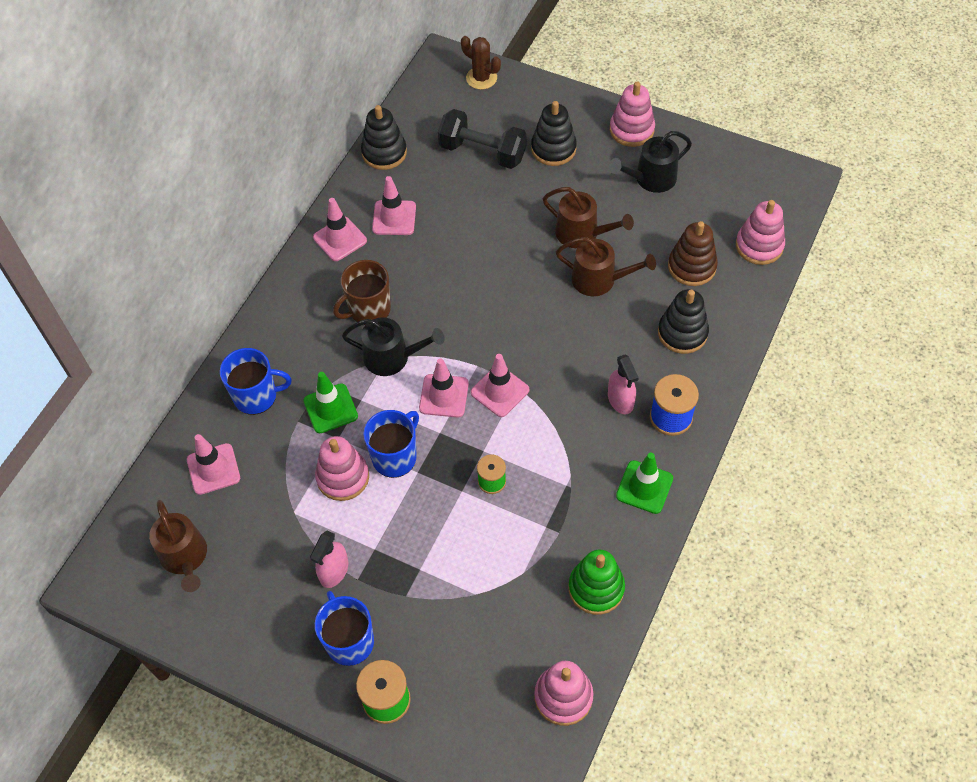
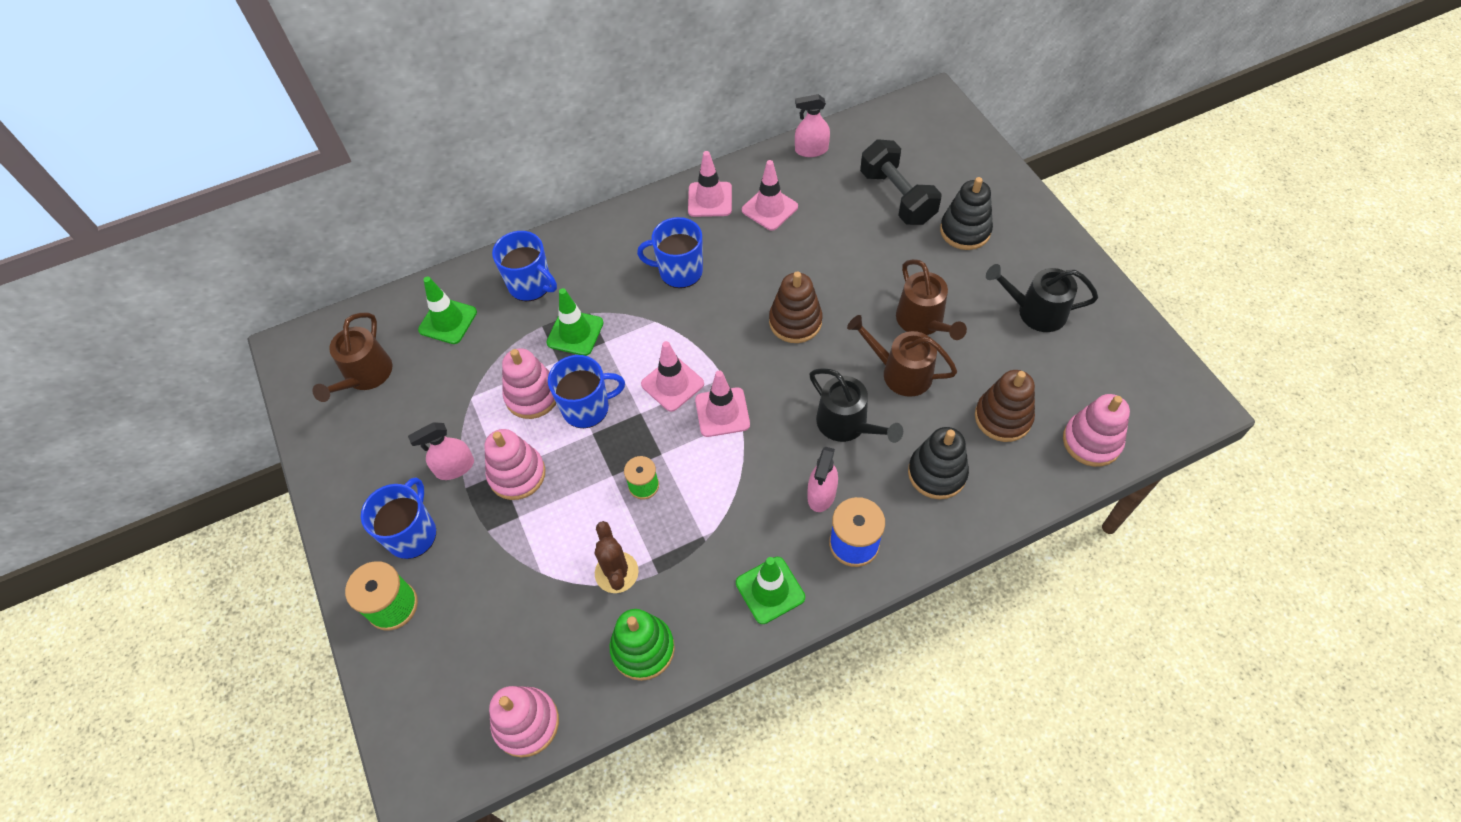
camera: 40 degrees right, 0 degrees up
pink traffic cone [187,434,240,495] -> green traffic cone [418,276,477,344]
brown mug [333,260,391,325] -> blue mug [637,217,703,288]
black watering can [342,317,445,376] -> black watering can moved to [809,368,903,443]
black stacking toy [361,105,407,170] -> pink spray bottle [795,94,830,157]
brown cactus [461,36,501,90] -> brown cactus moved to [595,521,639,593]
brown watering can [556,237,656,296] -> brown watering can turned 150 degrees clockwise [847,315,957,397]
pink stacking toy [610,82,655,147] -> pink stacking toy moved to [484,429,546,500]
none -> brown stacking toy [769,271,823,343]

